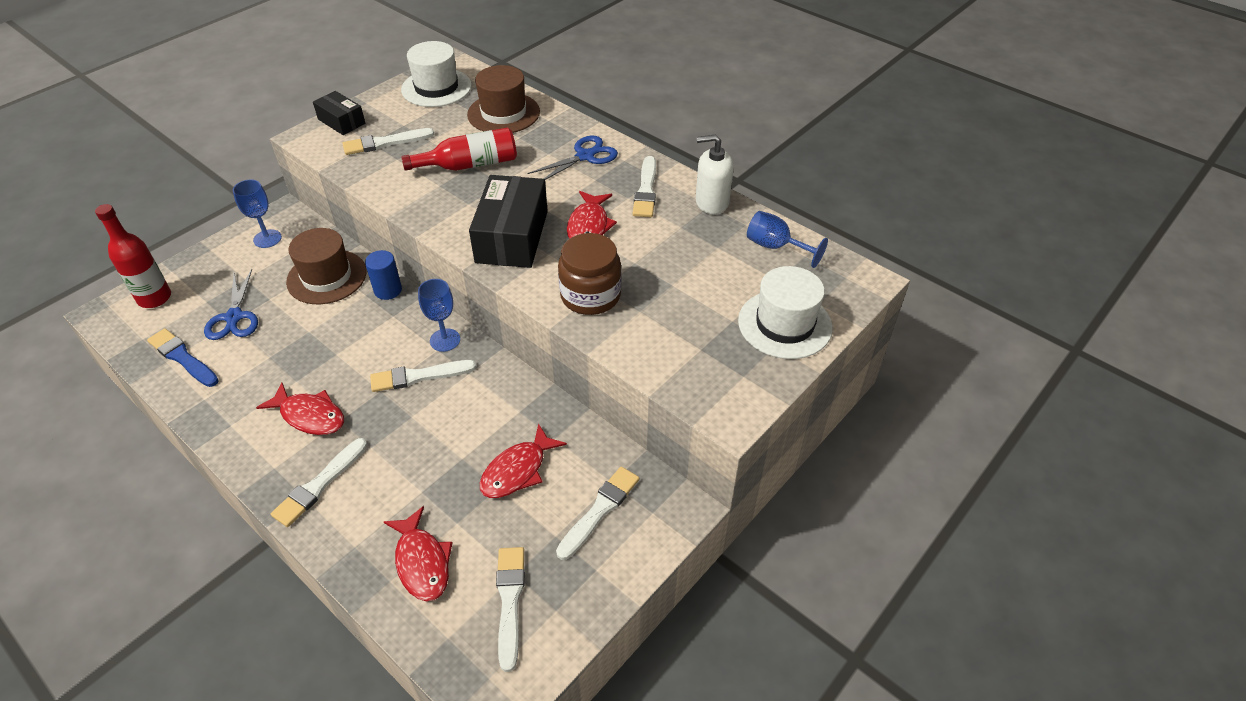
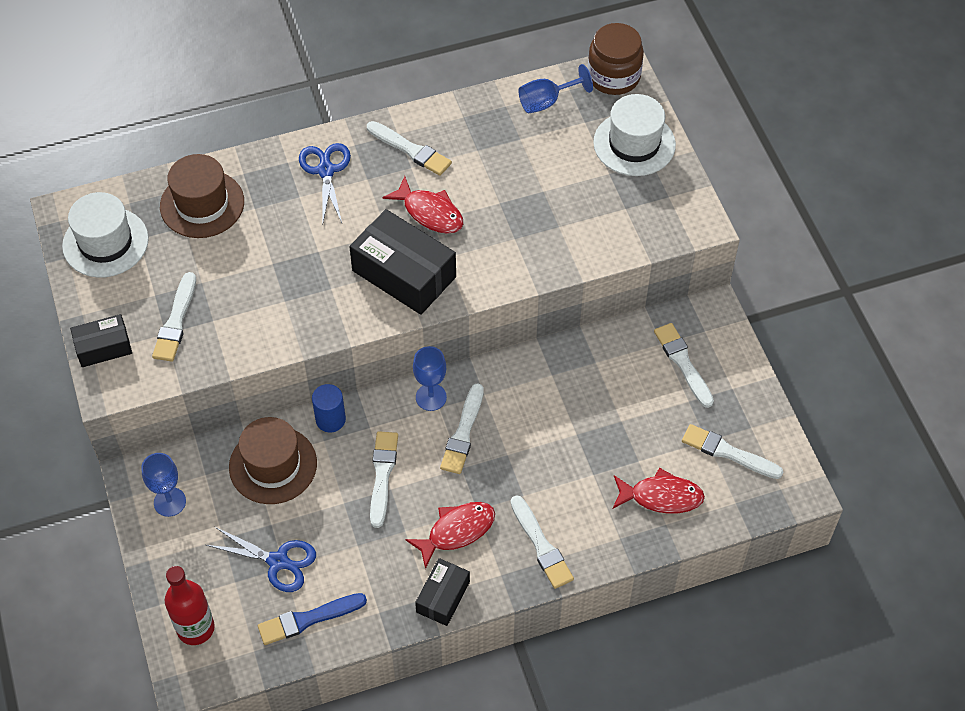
camera: 60 degrees left, 10 degrees up
red bottle [401,127,517,171] -> none
red fish [480,423,567,498] -> none
brown jar [558,233,621,315] -> brown jar moved to [588,23,644,95]
white soap dispenser [696,134,734,214] -> none
none -> white brush [370,431,398,528]
none -> black box [415,558,470,626]

